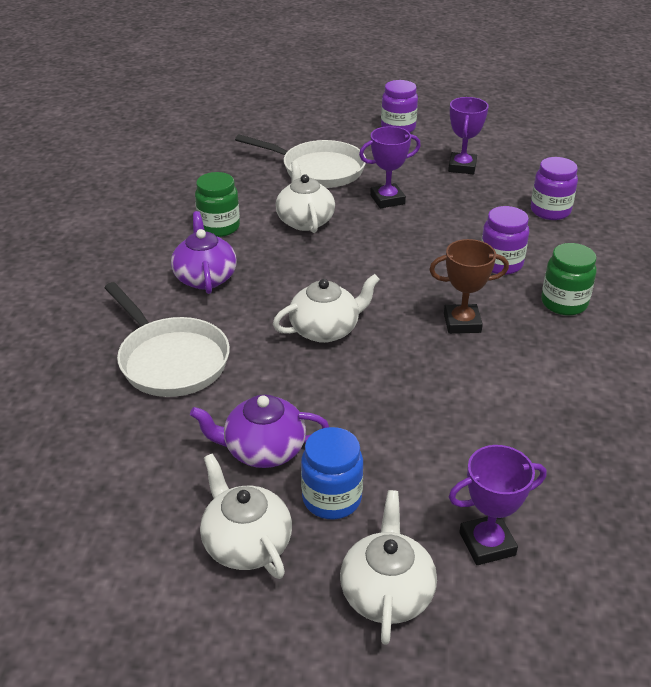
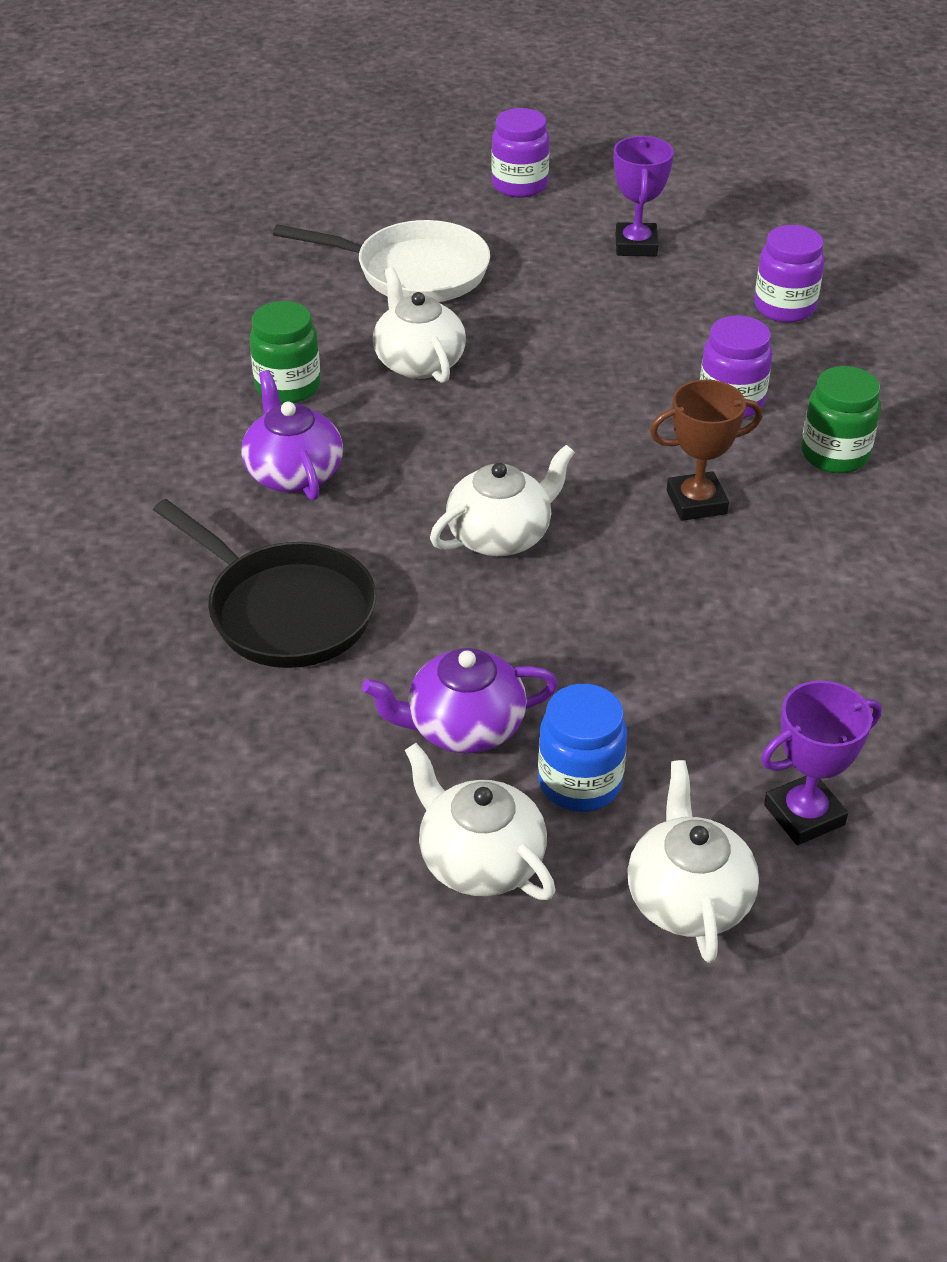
camera: 10 degrees left, 5 degrees up
white pan [104,282,230,397] -> black pan [153,499,376,668]
purple trophy [359,126,421,208] -> none

